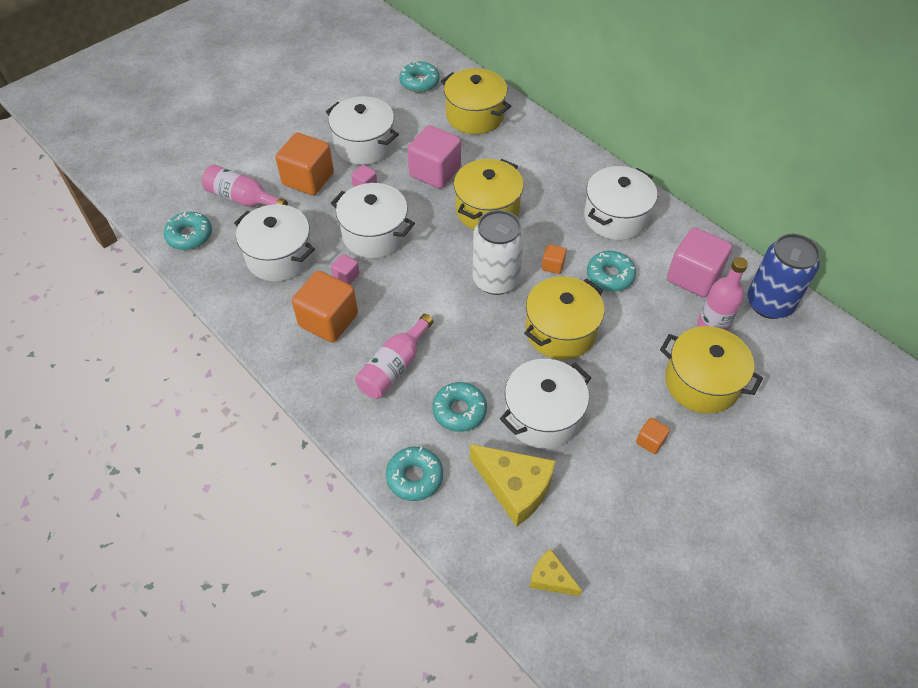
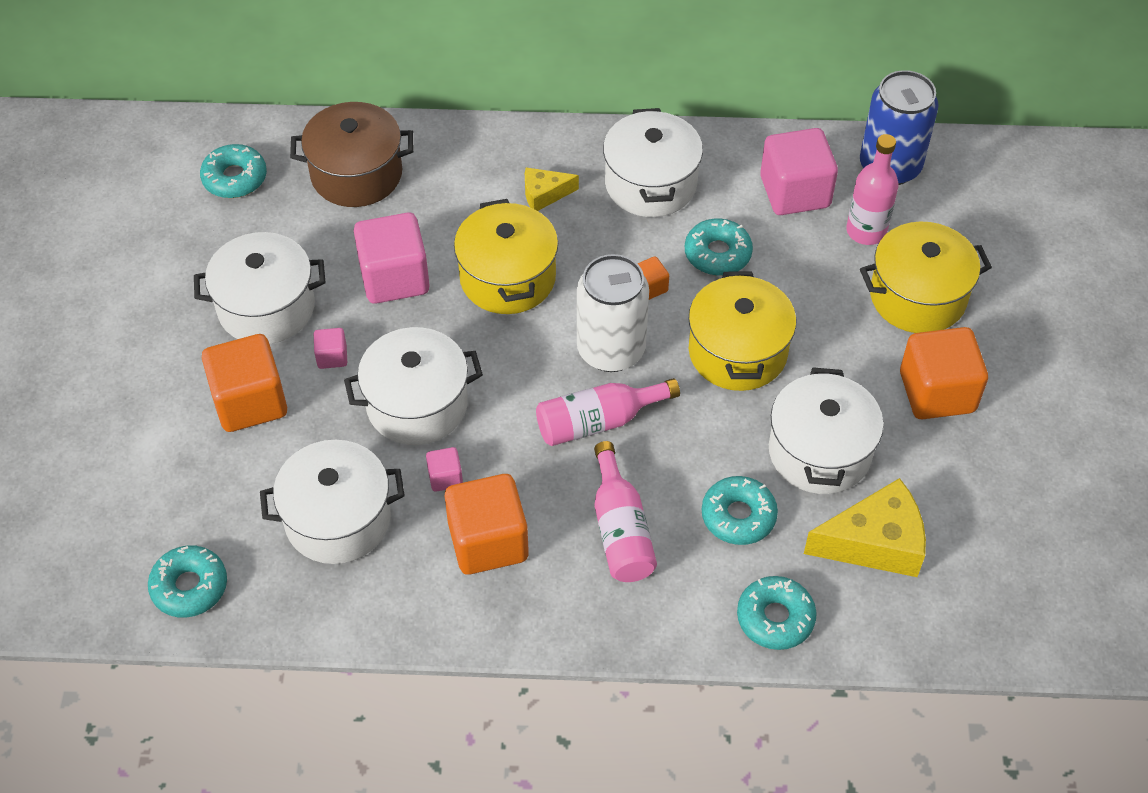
camera: 45 degrees left, 0 degrees up
pink bottle [202,164,288,206] -> pink bottle moved to [536,378,680,446]
yellow pot [441,68,511,134] -> brown pot [290,102,413,207]
yellow cheese [529,549,582,596] -> yellow cheese moved to [525,167,579,211]
orange cube [636,418,670,454] -> orange cube [900,327,988,420], size x2.17

